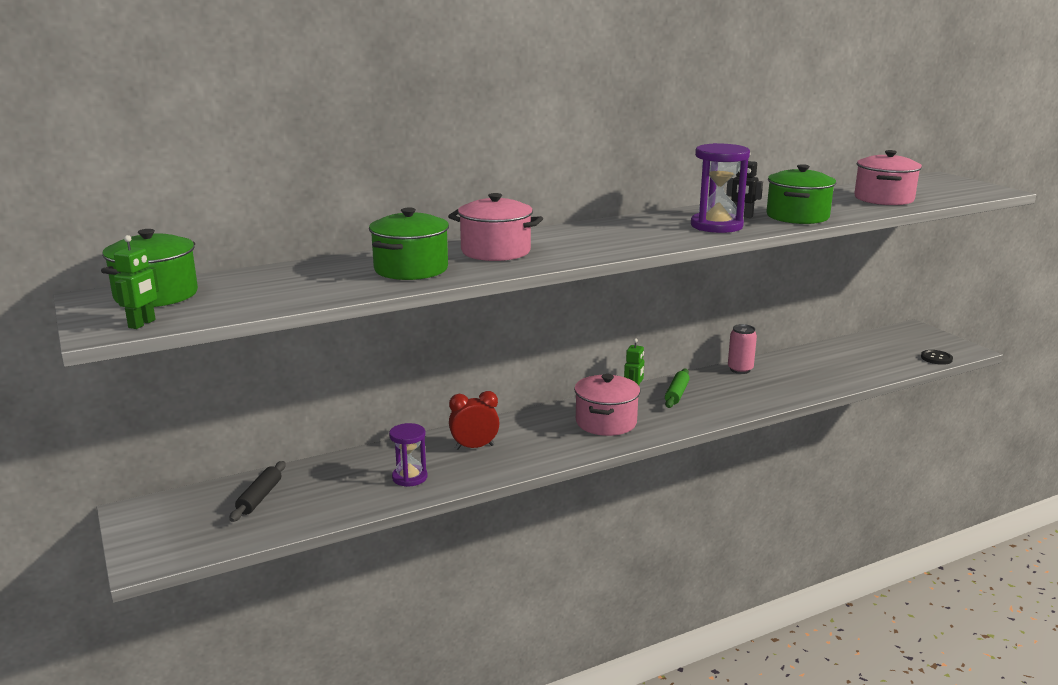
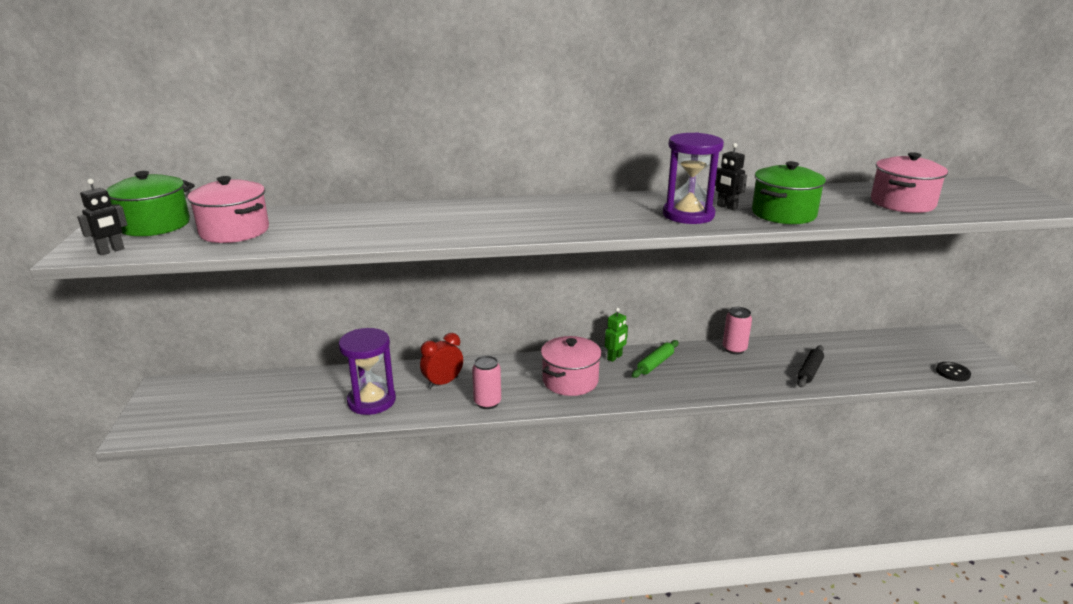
camera: 20 degrees right, 5 degrees up
green robot [114,235,159,329] -> black robot [77,179,127,256]
black rolling pin [230,461,286,522] -> black rolling pin moved to [797,345,824,387]
green pot [369,207,449,280] -> none
purple hourglass [389,423,427,487] -> purple hourglass [339,328,396,415], size x1.59
pink pot [448,193,543,261] -> pink pot moved to [188,176,269,243]
red clock [449,391,500,450] -> red clock turned 45 degrees counterclockwise [420,333,463,389]
none -> pink can [472,356,501,409]

